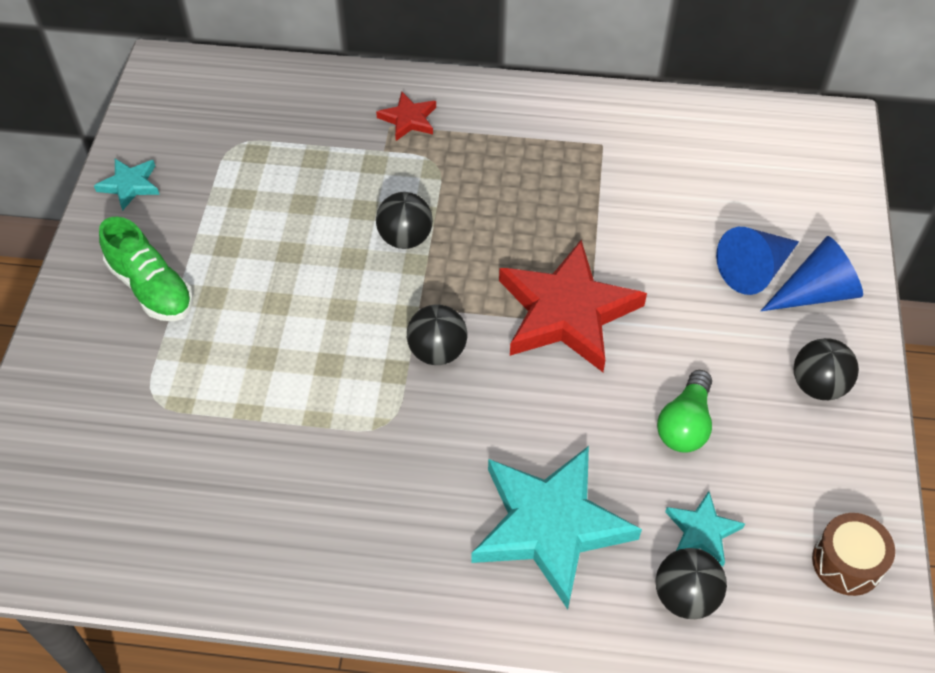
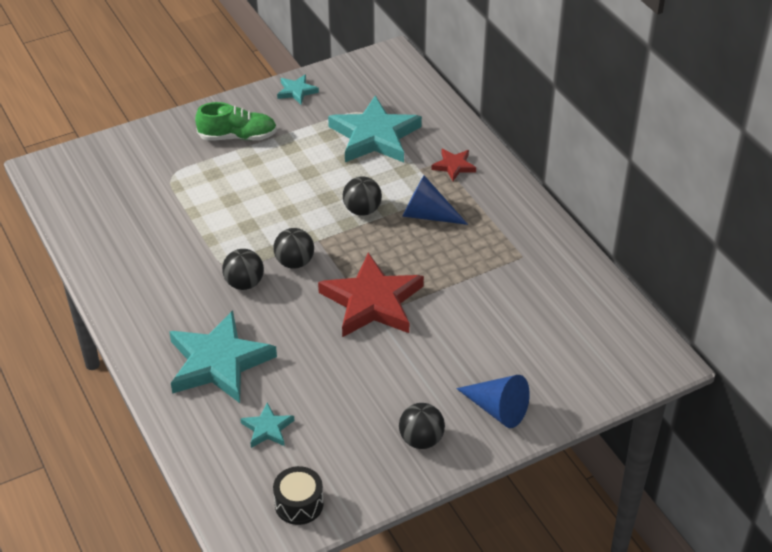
camera: 55 degrees right, 10 degrees down
green shoe [99,217,193,321] -> green shoe turned 105 degrees counterclockwise [195,102,277,141]
black ball [656,548,727,619] -> black ball moved to [222,249,264,290]
green light bulb [657,370,712,453] -> none
blue cone [716,227,799,295] -> blue cone moved to [402,175,468,225]
brown drum [812,513,895,596] -> black drum [273,466,324,525]
none -> turquoise star [328,96,422,163]

